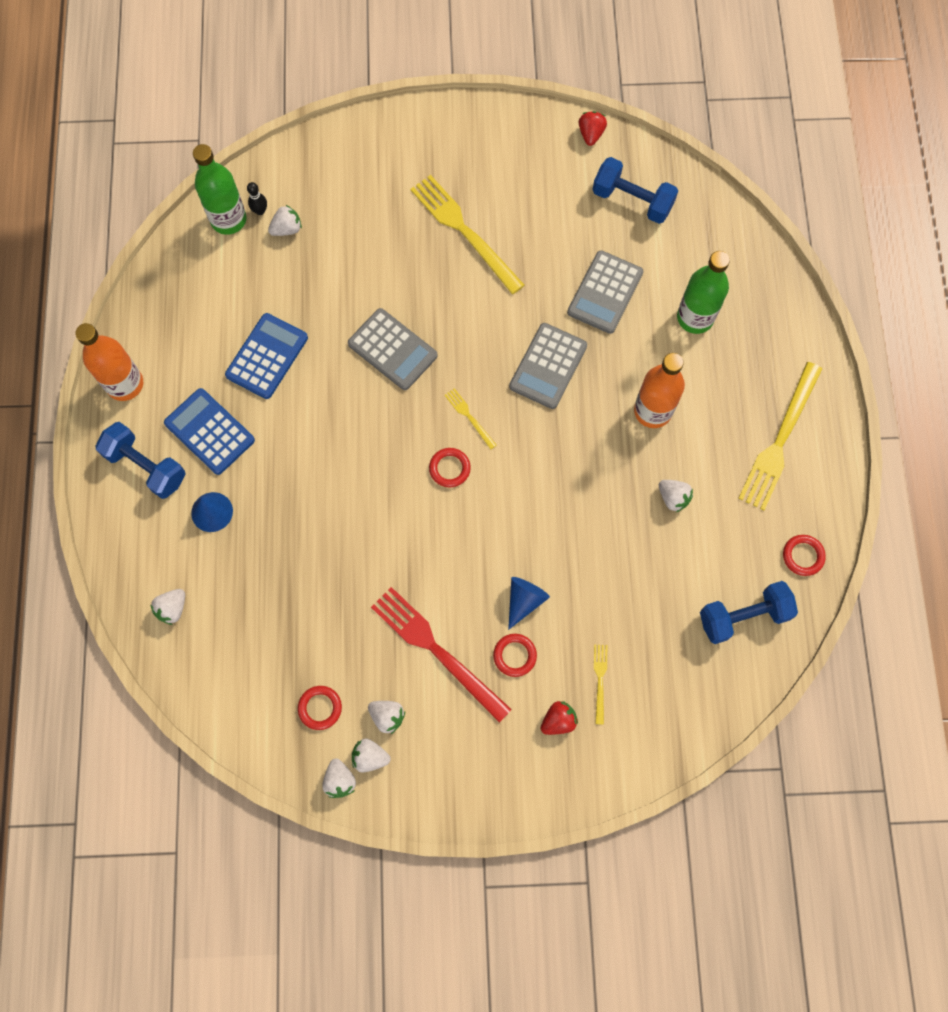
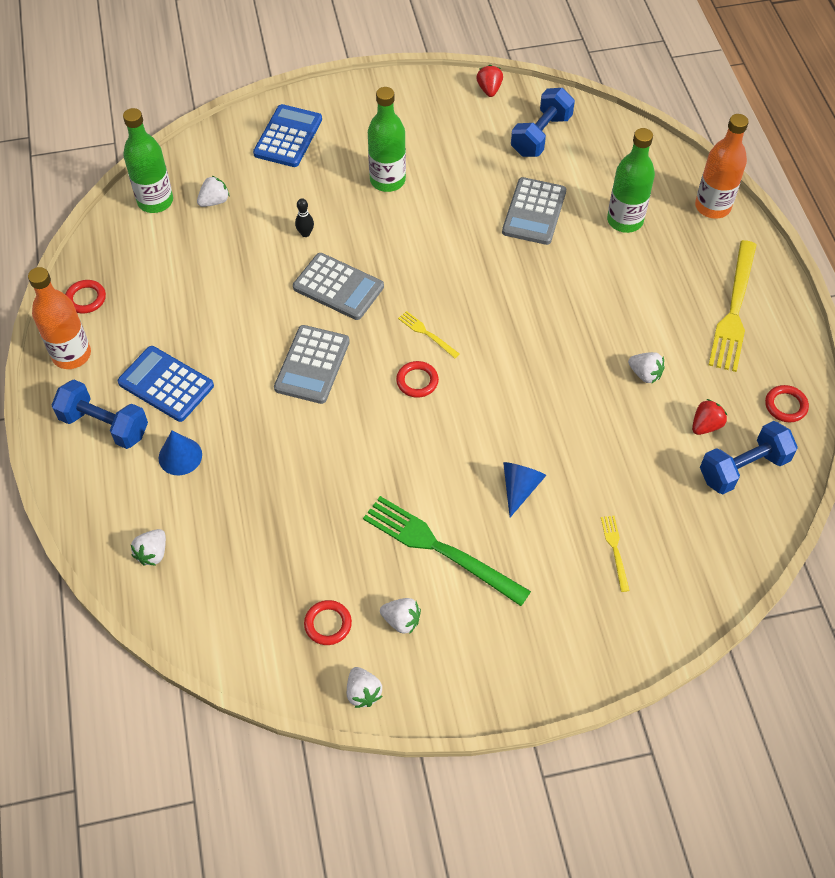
camera: 10 degrees left, 15 degrees down
blue calculator [225,313,308,399] -> blue calculator moved to [253,104,322,167]
black bowling pin [247,182,267,215] -> black bowling pin moved to [295,199,314,237]
white strawberry [352,739,391,773] -> none
red fork [371,587,512,723] -> green fork [363,496,531,606]
yellow fork [410,175,524,294] -> green bottle [368,87,406,192]
red ring [493,634,537,677] -> red ring moved to [65,280,106,314]
grey calculator [509,323,587,409] -> grey calculator moved to [274,325,350,404]
red strawberry [541,701,578,735] -> red strawberry moved to [692,399,727,435]
blue dumbbell [592,157,678,224] -> blue dumbbell turned 75 degrees counterclockwise [511,88,575,157]
orange bottle [634,353,685,428] -> orange bottle moved to [695,114,749,219]

